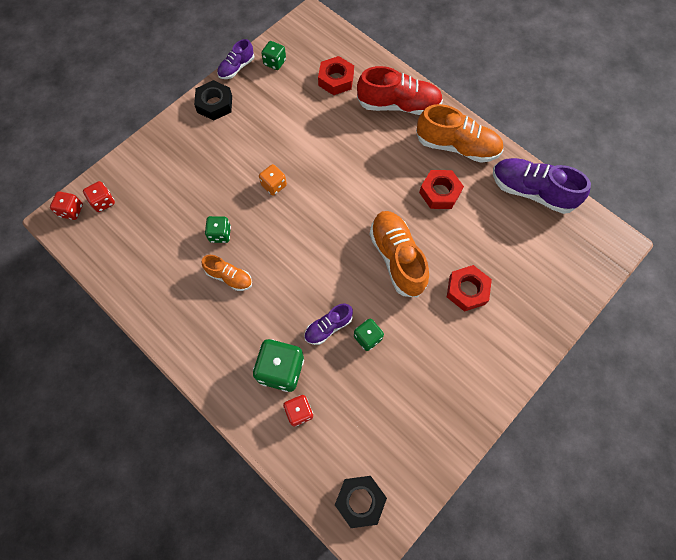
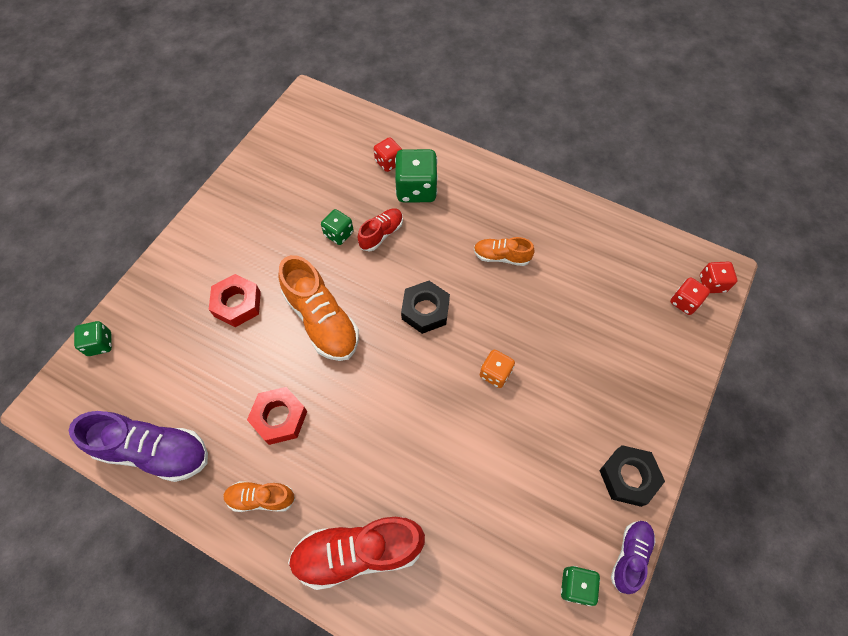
camera: 165 degrees right, 5 degrees down
green dice [205,216,231,243] -> green dice moved to [74,321,112,356]
purple shoe [304,304,353,345] -> red shoe [358,209,403,252]
red nut [318,56,354,95] -> none
black nut [335,476,387,528] -> black nut moved to [401,281,450,334]
orange shoe [416,104,503,163] -> orange shoe [223,481,295,512], size x0.55

